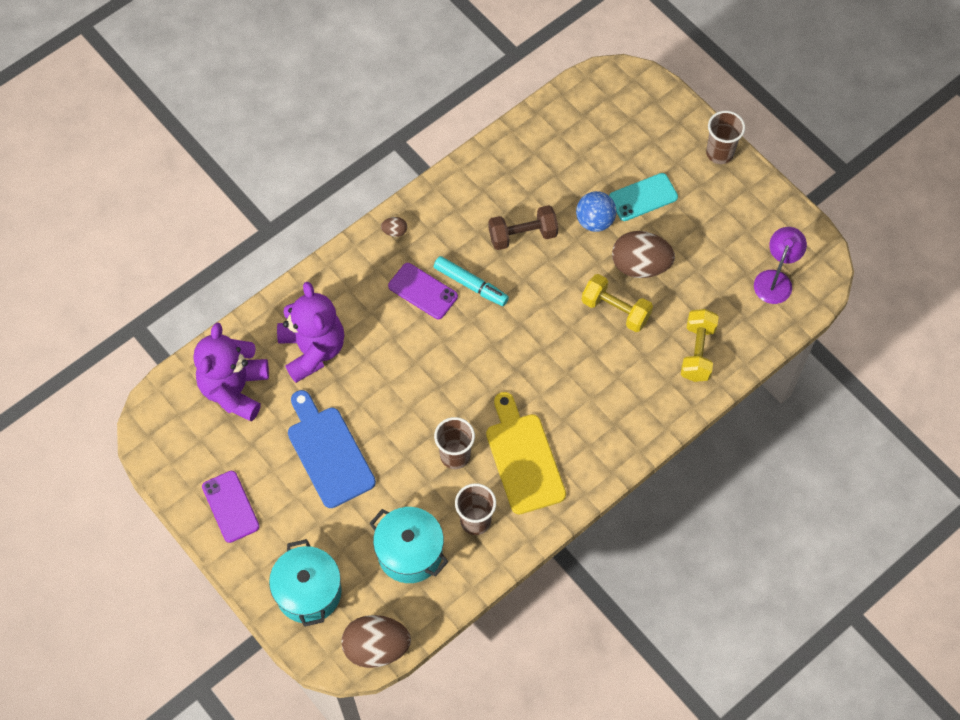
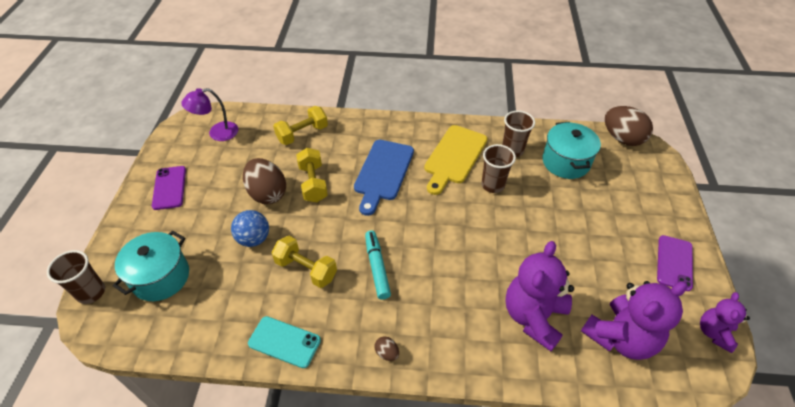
camera: 135 degrees left, 15 degrees down
turquoise pot [269,539,342,627] -> turquoise pot moved to [113,231,189,301]
blue cutting board [288,390,376,508] -> blue cutting board moved to [354,140,414,216]
purple phone [388,263,458,319] -> purple phone moved to [152,166,186,210]
brown dumbbell [489,205,558,250] -> yellow dumbbell [271,236,337,288]
turquoise phone [609,173,678,221] -> turquoise phone moved to [248,316,321,368]
brown cup [706,111,745,164] -> brown cup moved to [47,250,105,304]
none -> purple teddy bear [700,292,750,353]

